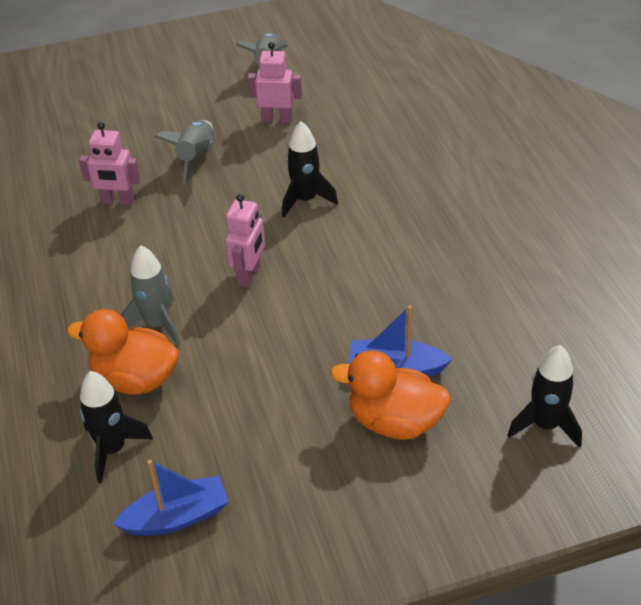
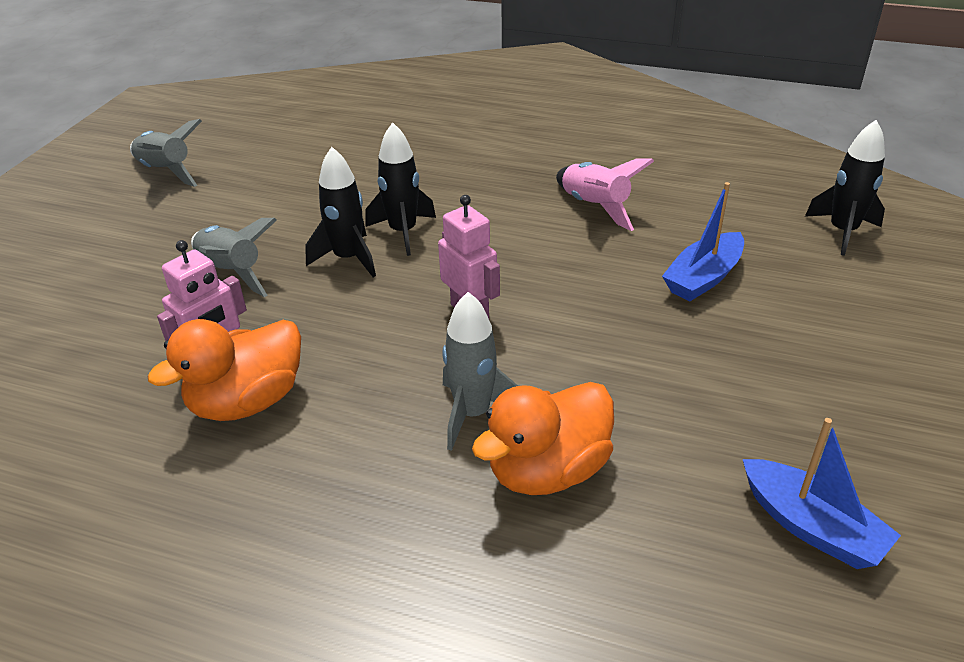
camera: 55 degrees left, 5 degrees down
black rocket [79,371,153,483] -> black rocket moved to [305,147,376,277]
blue boat [113,460,229,536] -> blue boat turned 120 degrees clockwise [743,418,901,569]
pink robot [247,42,302,124] -> none
orange duck [331,350,451,440] -> orange duck moved to [148,319,301,421]
none -> pink rocket [556,158,654,231]

